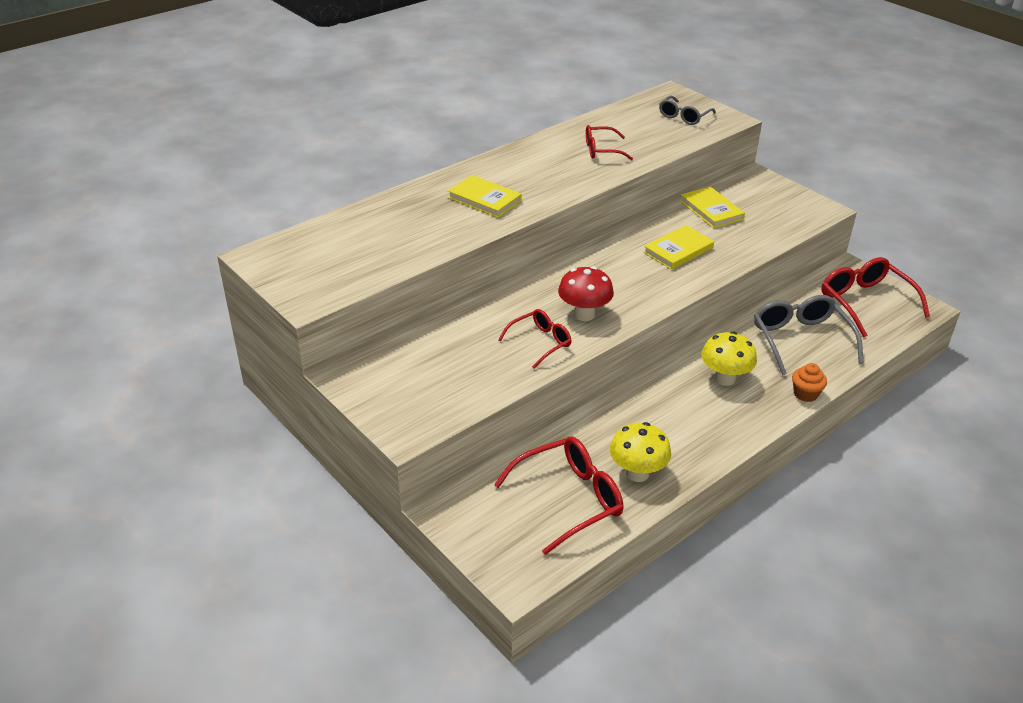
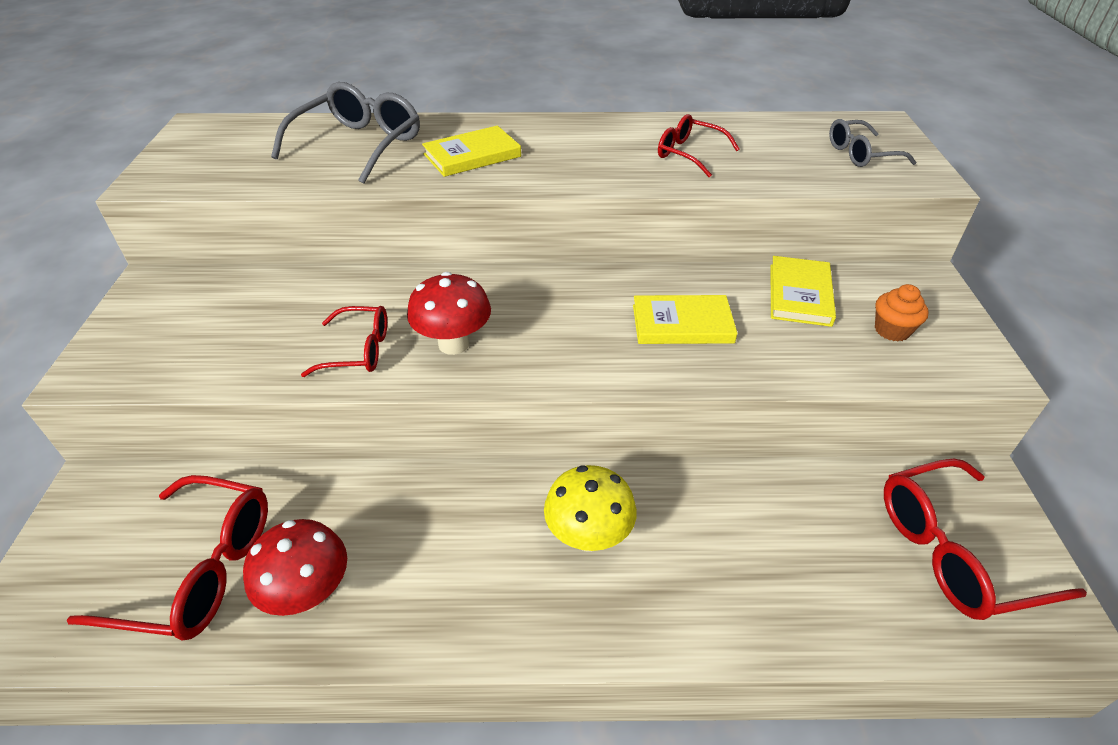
camera: 40 degrees right, 5 degrees up
yellow book [448,175,522,218] -> yellow book turned 75 degrees clockwise [422,125,521,177]
yellow mushroom [610,422,671,482] -> red mushroom [243,519,347,616]
grey glasses [754,295,864,375] -> grey glasses moved to [271,82,420,184]
orange cupcake [792,363,827,402] -> orange cupcake moved to [875,284,929,341]
red glasses [821,257,930,337] -> red glasses turned 120 degrees counterclockwise [884,458,1087,620]

